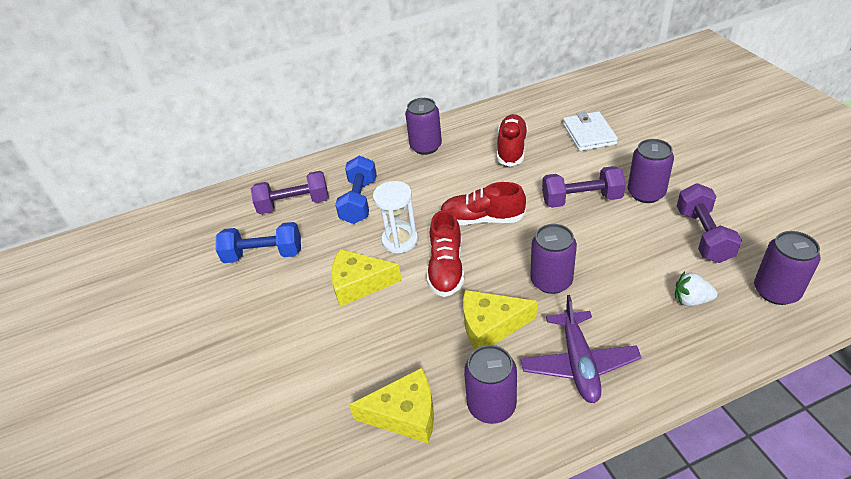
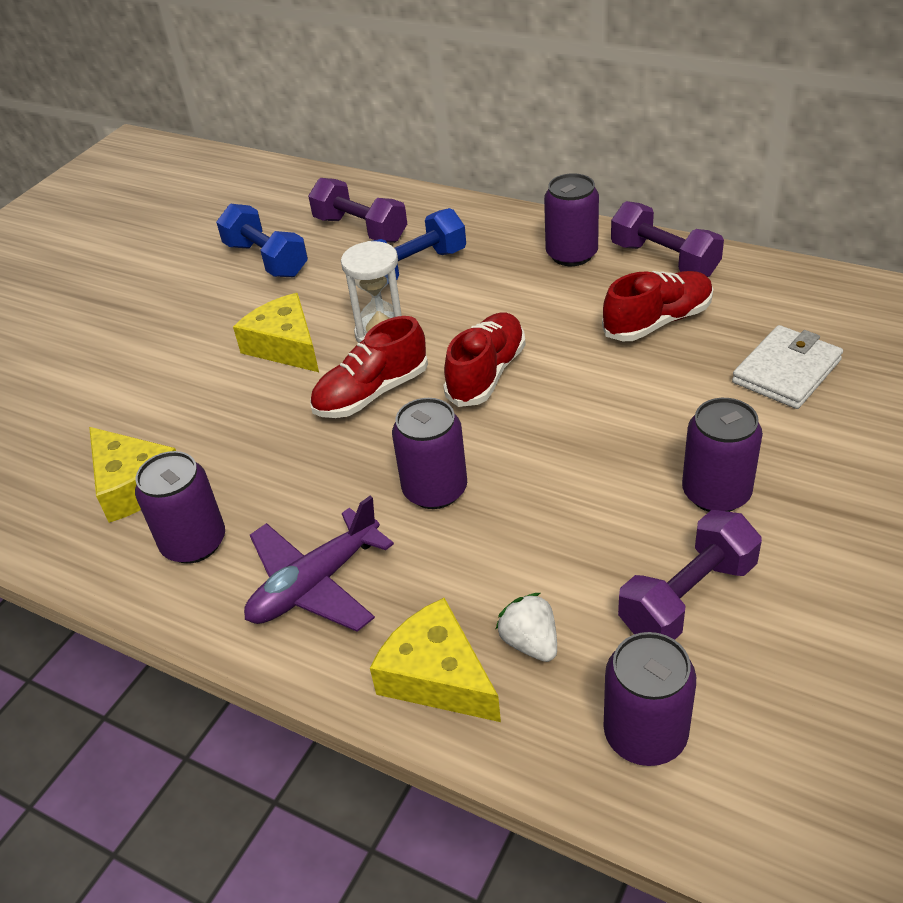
camera: 50 degrees right, 0 degrees up
red shoe [440,182,526,225] -> red shoe turned 60 degrees clockwise [443,312,525,407]
yellow cheese [463,290,537,350] -> yellow cheese moved to [370,598,501,722]
purple dumbbell [542,166,626,208] -> purple dumbbell moved to [611,201,724,277]

